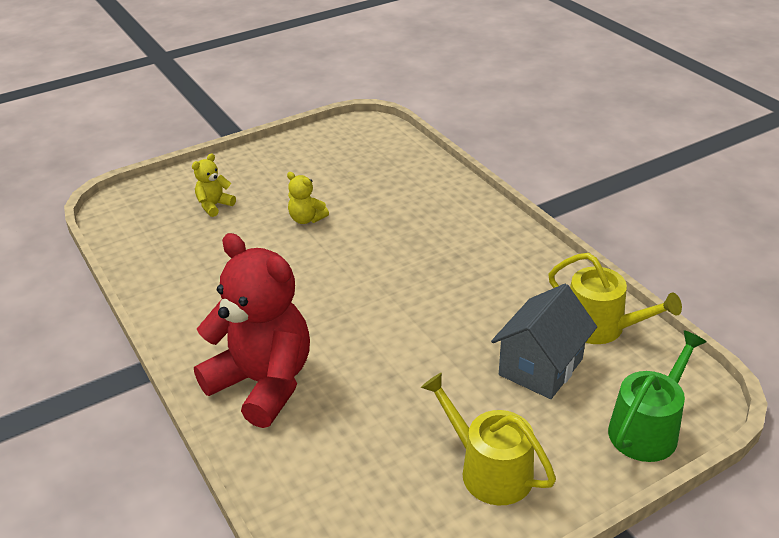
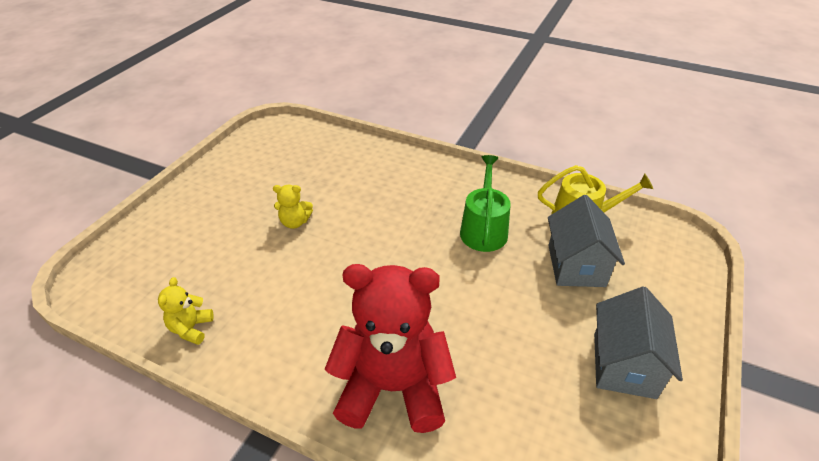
camera: 35 degrees left, 5 degrees up
yellow teddy bear [192,153,236,217] -> yellow teddy bear moved to [158,277,214,345]
yellow watering can [421,373,556,505] -> grey house [594,286,683,399]
green watering can [608,330,706,462] -> green watering can moved to [460,155,511,252]

